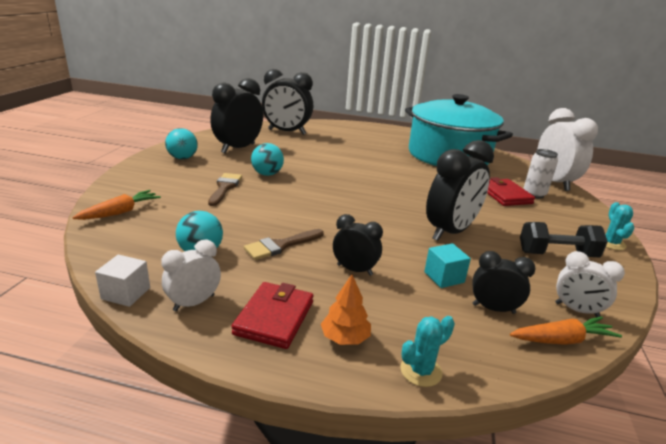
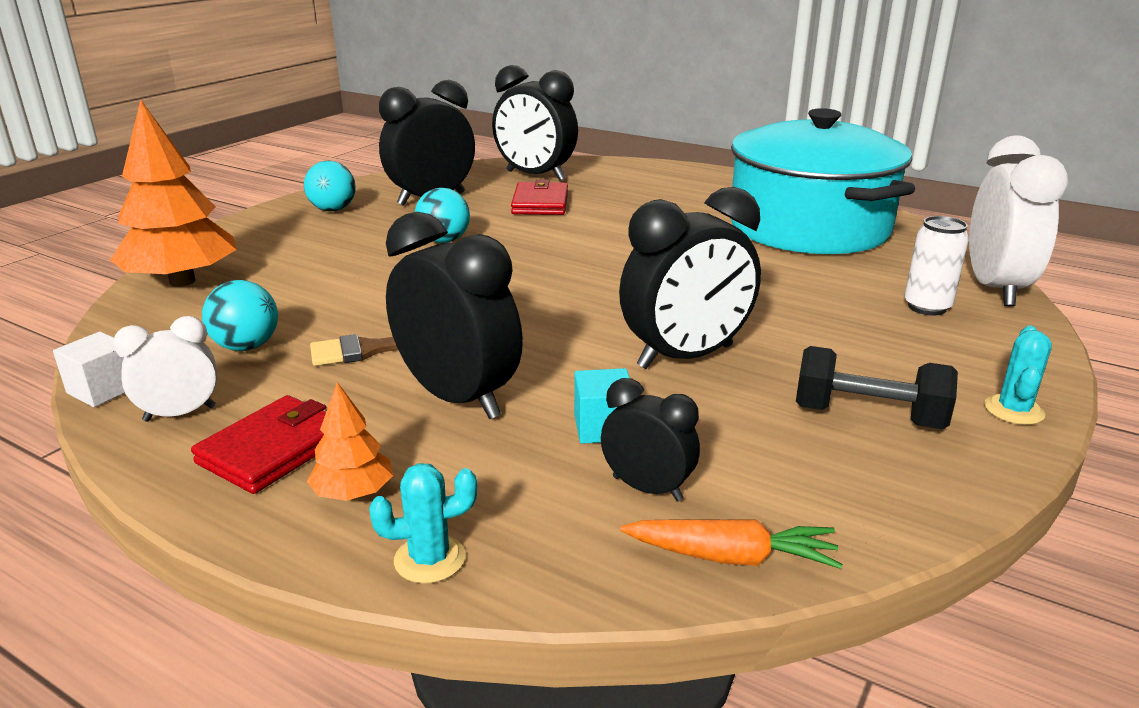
camera: 20 degrees right, 0 degrees up
orange carrot [72,190,161,220] -> orange tree [110,99,236,287]
brown brush [208,173,242,206] -> none
black clock [333,214,383,276] -> black clock [386,212,523,419], size x1.84
red wallet [487,177,535,206] -> red wallet moved to [511,179,568,215]
white clock [555,251,625,317] -> none

